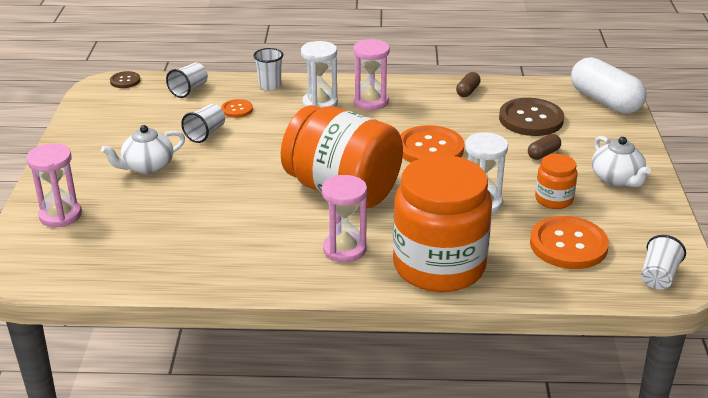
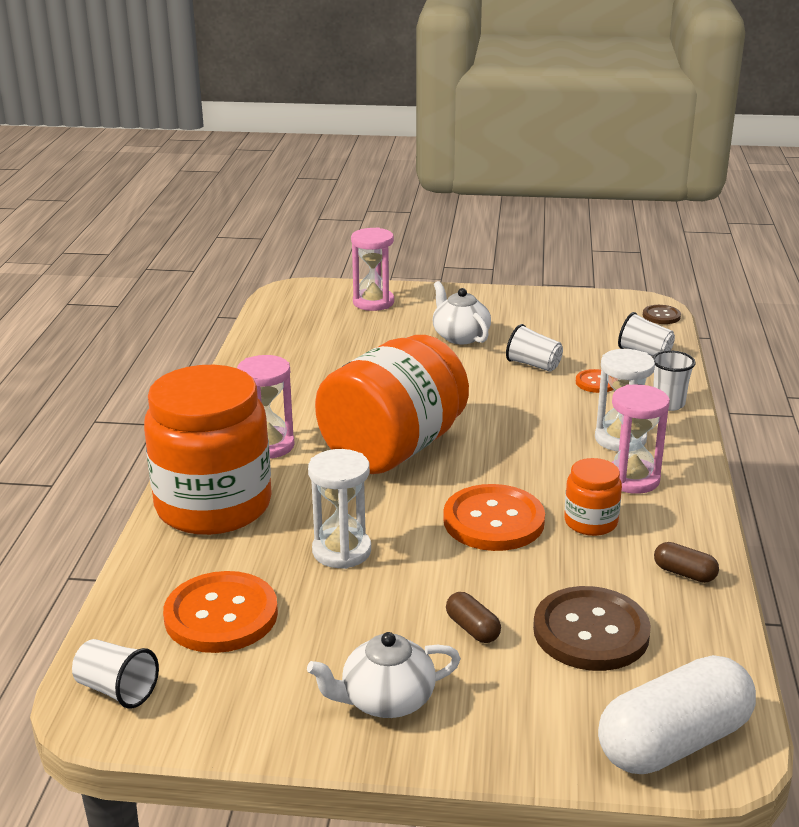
camera: 95 degrees right, 5 degrees down
orange jar [535,154,578,209] -> orange jar moved to [564,458,622,536]

